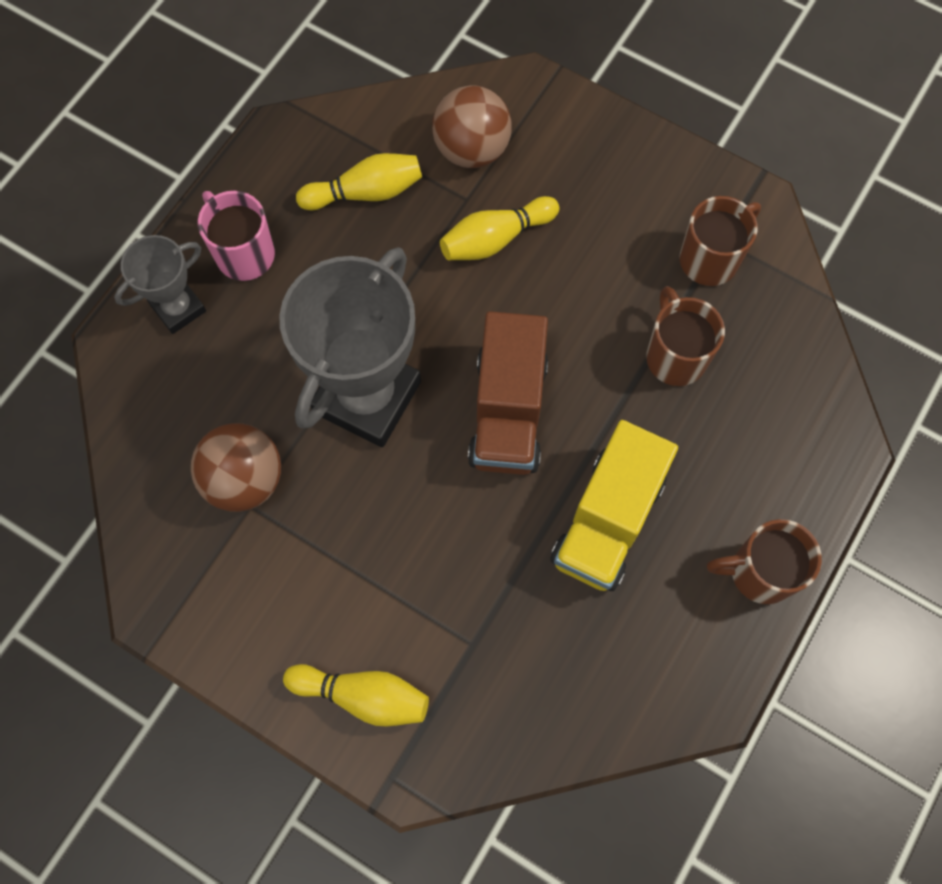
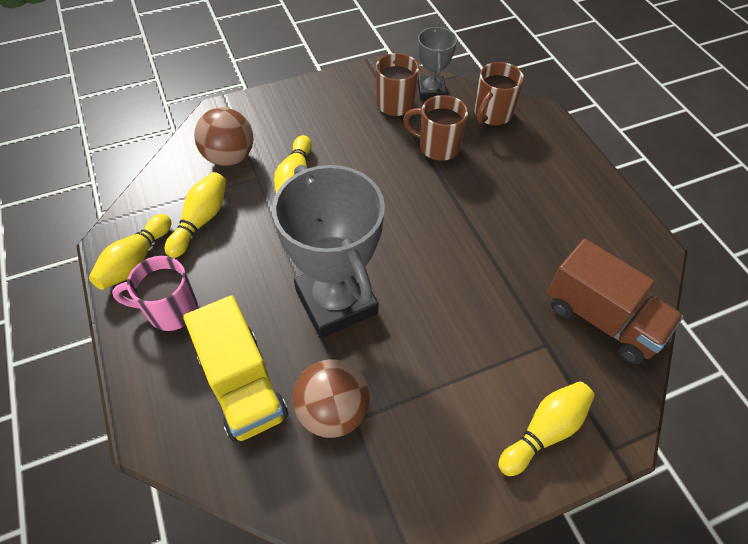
camera: 55 degrees left, 15 degrees down
grey trophy [114,235,206,334] -> grey trophy moved to [418,27,457,100]
brown truck [468,311,548,475] -> brown truck moved to [547,239,683,364]
yellow truck [550,420,678,591] -> yellow truck moved to [183,295,288,443]
brown mug [707,519,822,604] -> brown mug moved to [474,62,524,126]
none -> yellow bowling pin [89,214,172,290]

